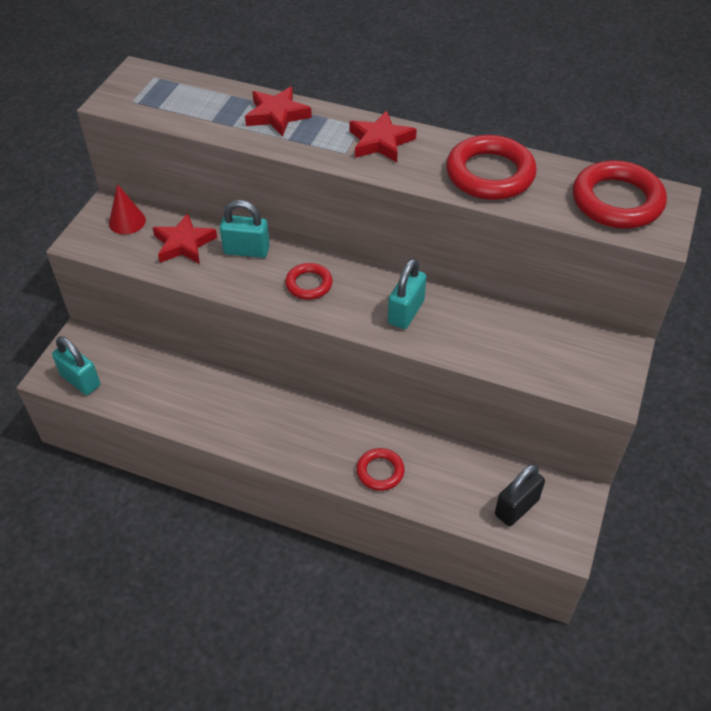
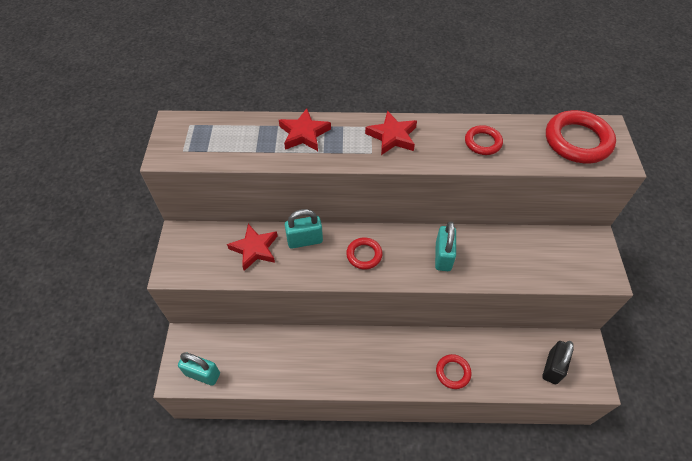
camera: 20 degrees left, 5 degrees up
red cone [109,184,146,234] -> none
red ring [446,135,537,200] -> red ring [465,125,503,155], size x0.56

